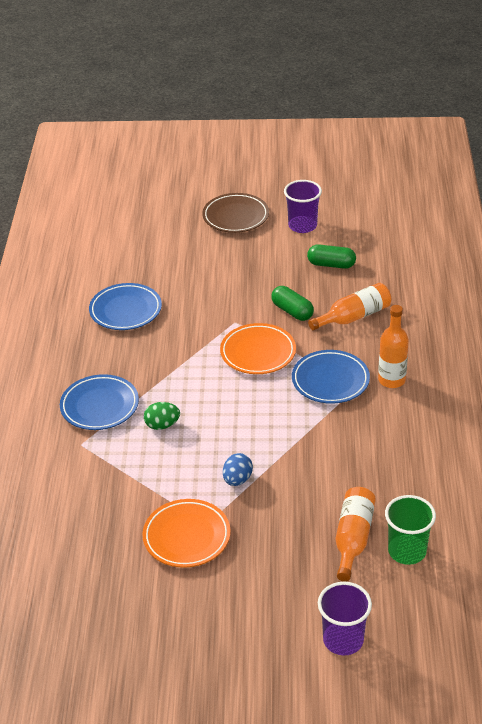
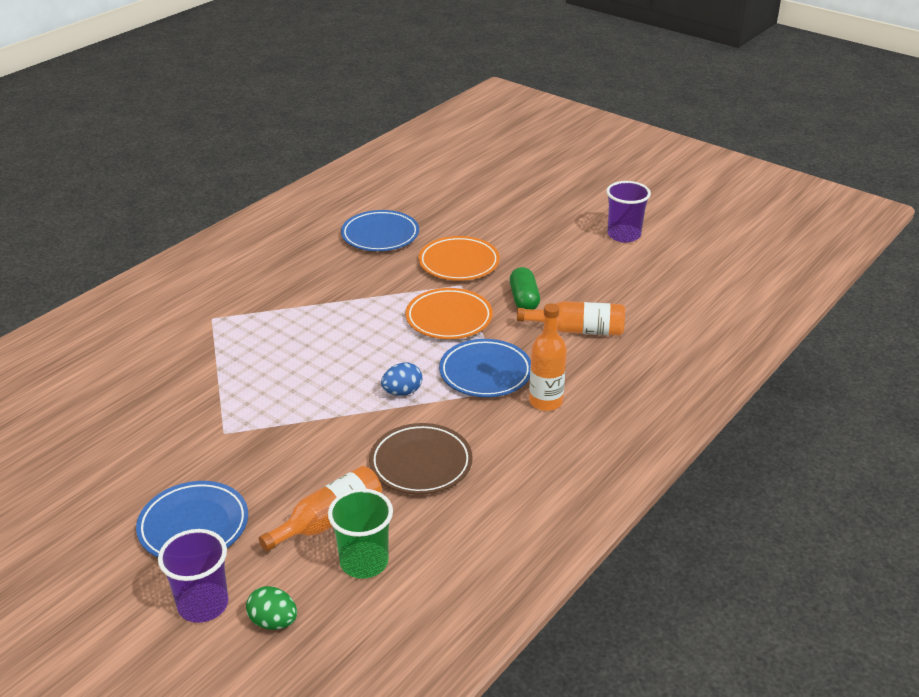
camera: 35 degrees right, 5 degrees down
blue plate [60,374,139,430] -> blue plate moved to [136,481,248,557]
orange plate [142,499,231,567] -> orange plate moved to [418,236,500,281]
green egg [144,402,180,430] -> green egg moved to [246,586,297,630]
brown plate [202,193,269,233] -> brown plate moved to [369,423,473,495]
blue egg [223,453,253,486] -> blue egg moved to [381,363,422,396]
green capsule [307,244,356,269] -> none

